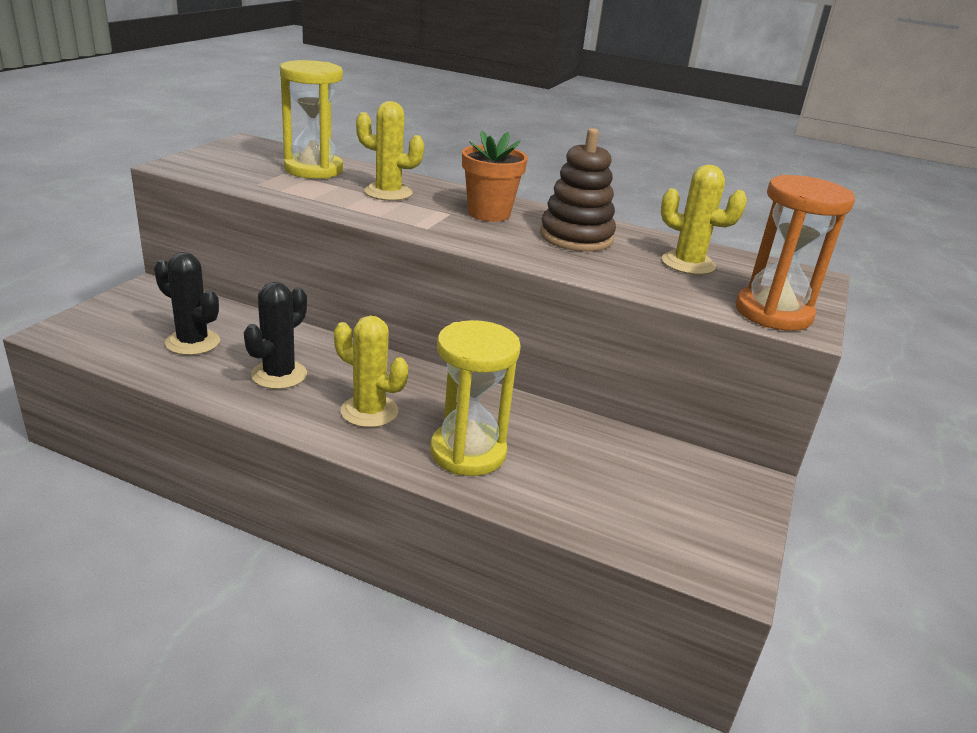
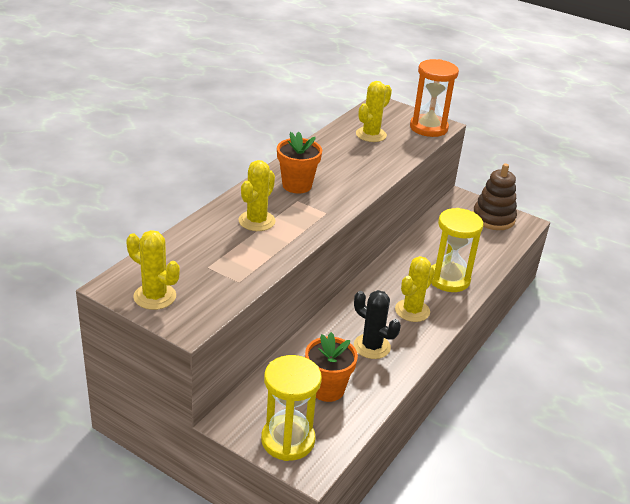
camera: 80 degrees left, 5 degrees up
black cactus [154,252,220,355] -> orange flower pot [305,332,358,402]
yellow hourglass [280,60,343,179] -> yellow hourglass moved to [261,355,322,461]
brown stacking toy [540,128,616,252] -> brown stacking toy moved to [473,163,517,230]
none -> yellow cactus [126,230,180,310]

